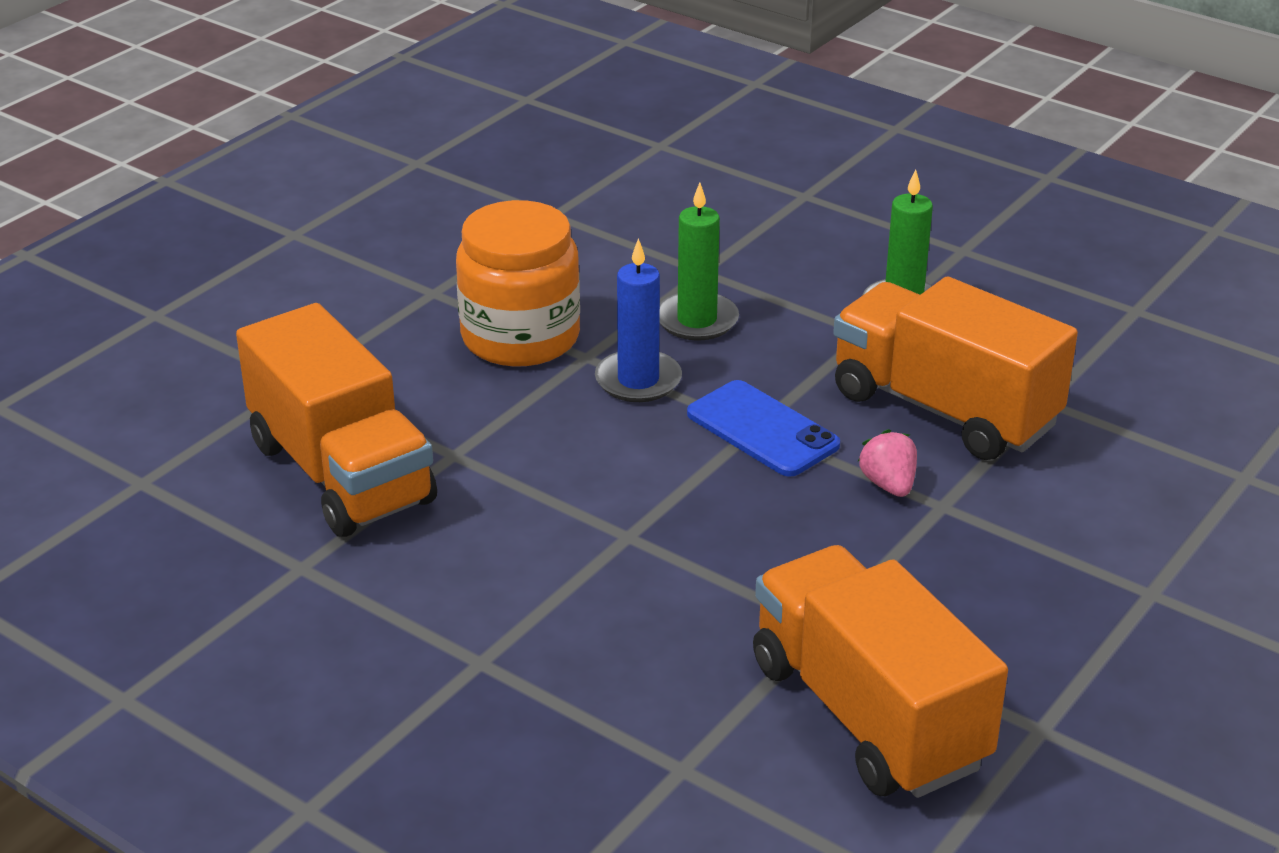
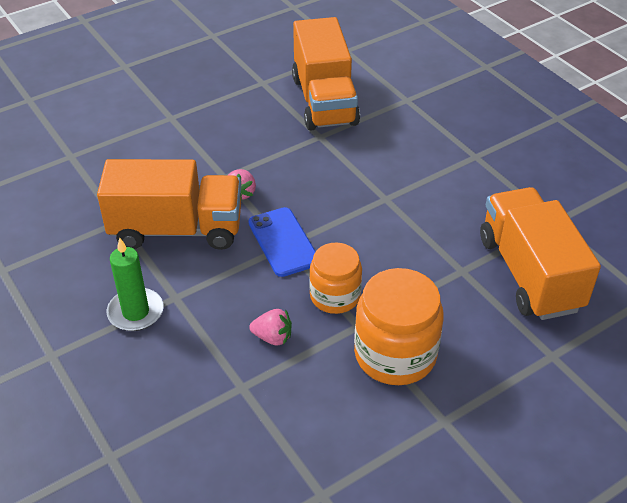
camera: 160 degrees left, 10 degrees up
blue candle [595,238,682,402] -> orange jar [309,243,362,314]
green candle [660,183,739,341] -> pink strawberry [249,309,292,346]
orange truck [833,277,1078,460] -> orange truck turned 60 degrees counterclockwise [97,159,241,250]

